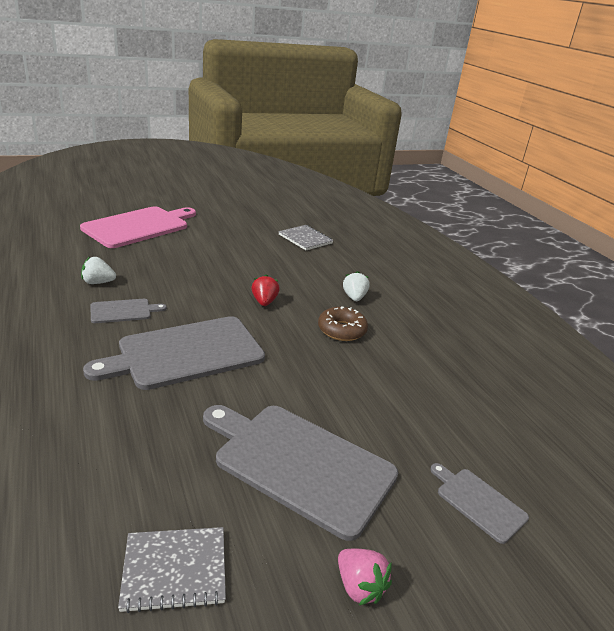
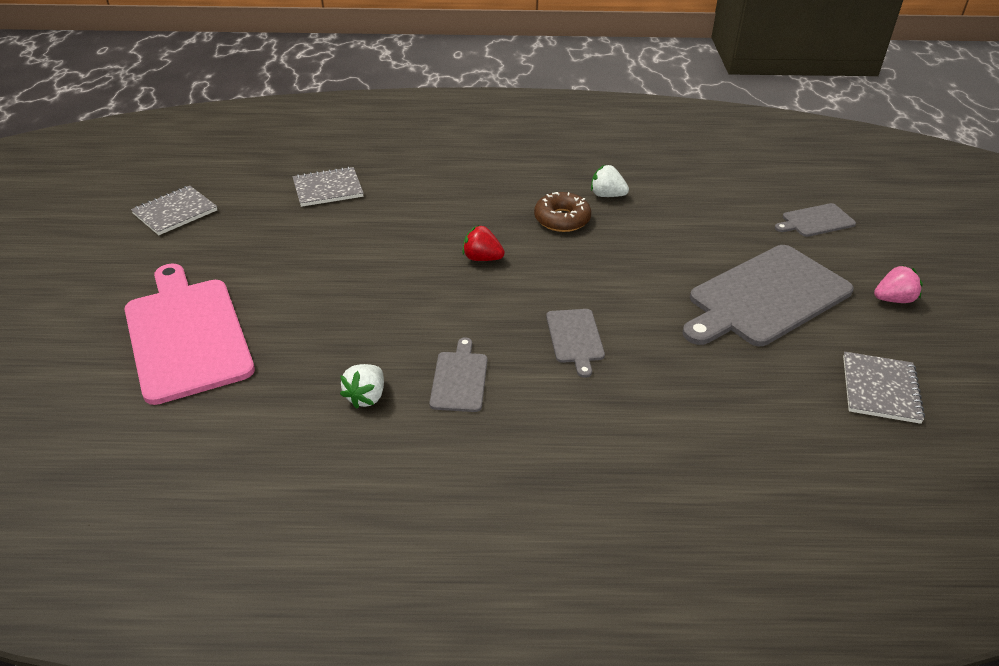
camera: 65 degrees left, 10 degrees up
grey cutting board [83,316,265,390] -> grey cutting board [546,309,605,378], size x0.47
white strawberry [343,271,370,301] -> white strawberry moved to [591,165,629,197]
none -> grey notebook [131,186,217,235]

